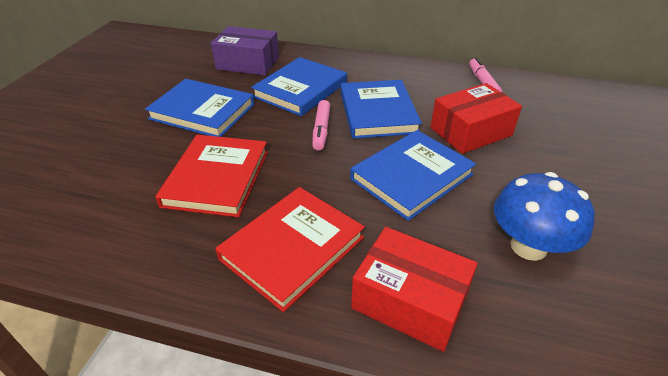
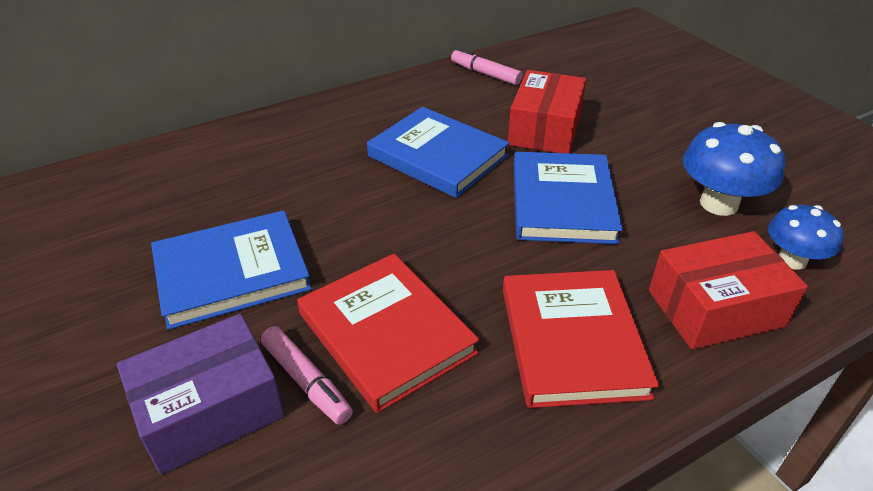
camera: 45 degrees left, 0 degrees up
purple box [211,26,279,75] -> purple box moved to [117,314,285,475]
blue book [251,57,347,116] -> none
pink marker [312,100,330,151] -> pink marker moved to [261,326,353,425]
none -> blue mushroom [768,205,844,270]

